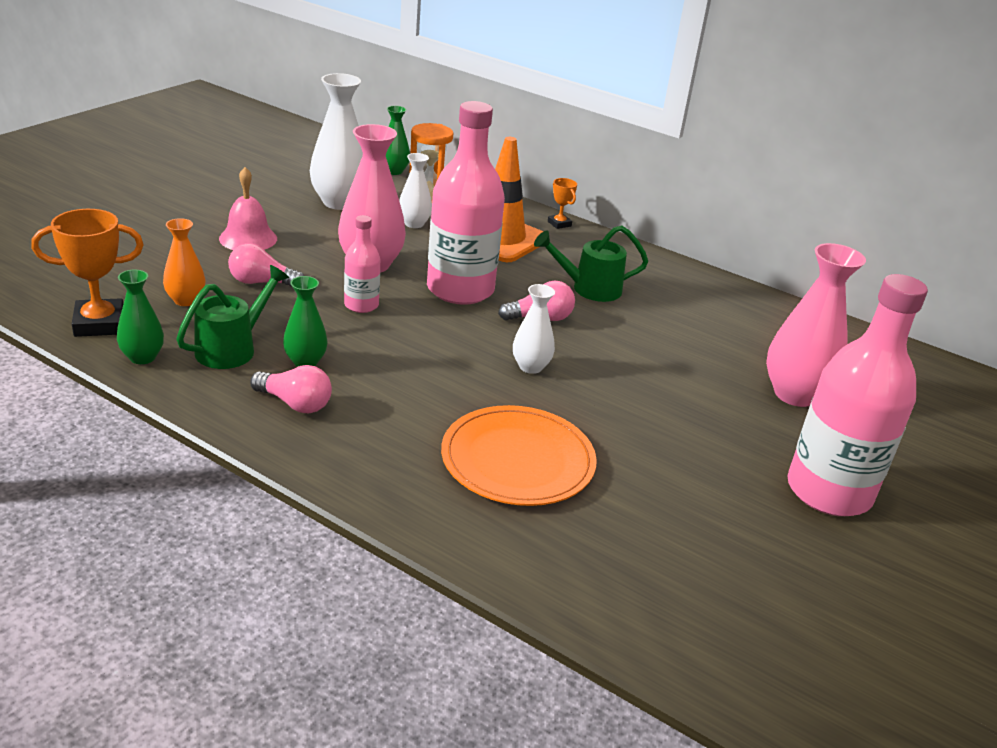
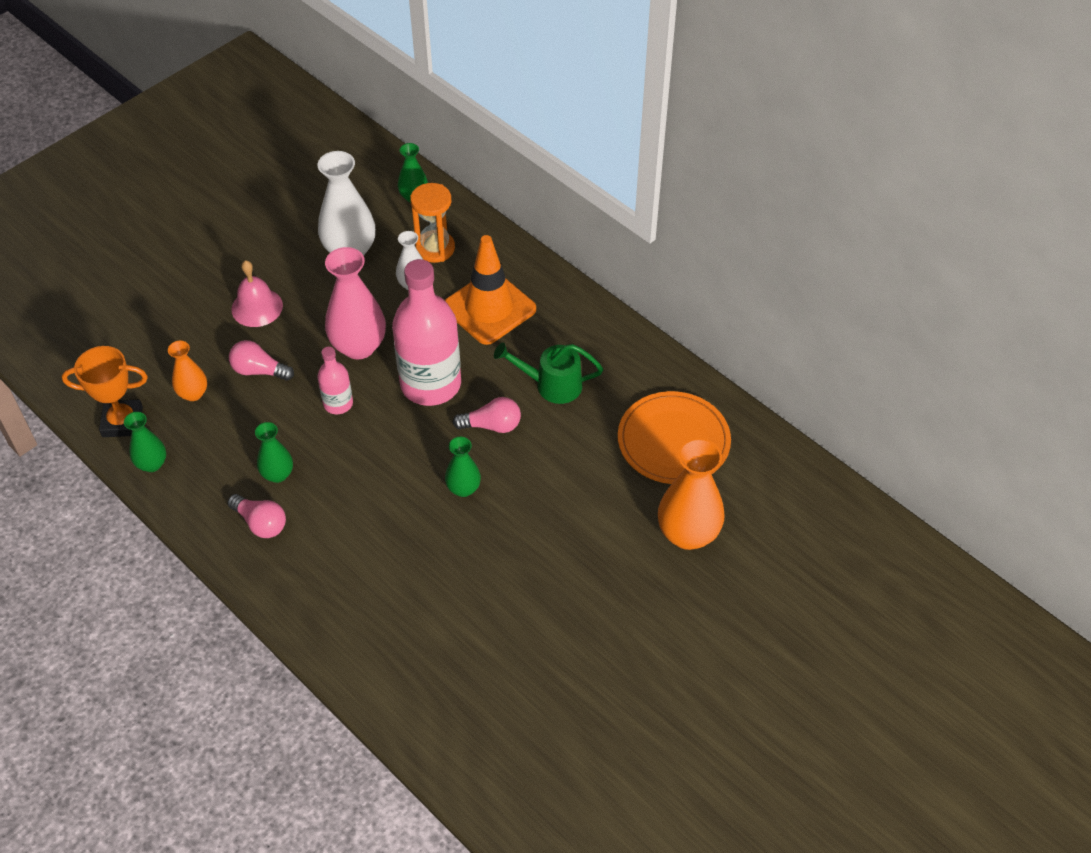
camera: 15 degrees right, 20 degrees up
green watering can [176,265,289,369] -> none
orange plate [441,405,597,506] -> orange plate moved to [618,391,731,484]
white vase [513,284,555,374] -> green vase [445,437,481,497]
orange trophy [548,178,577,229] -> none
pink vase [766,243,866,407] -> orange vase [658,438,724,550]
pink bottle [787,274,928,516] -> none

